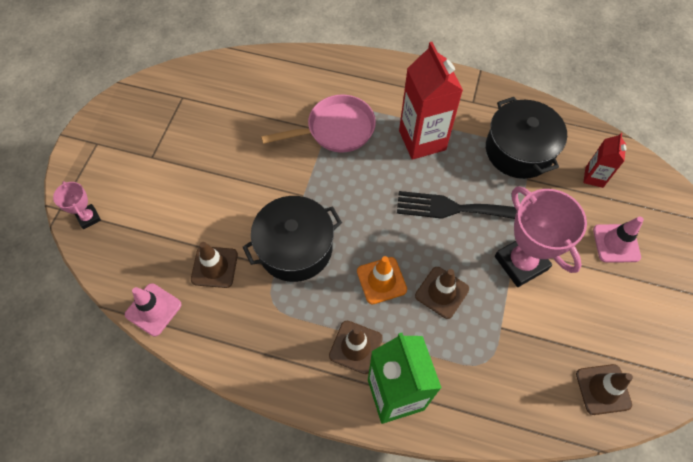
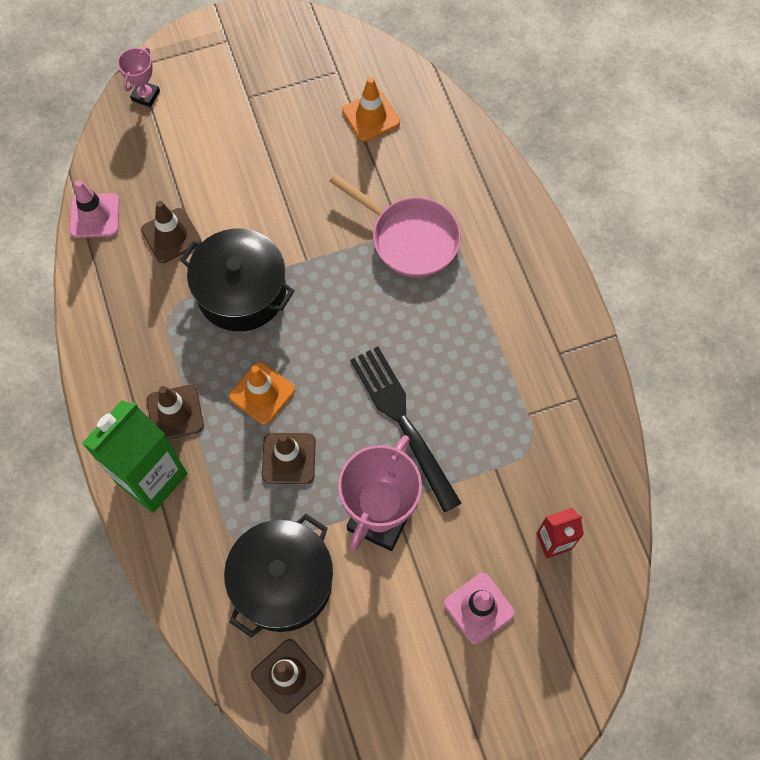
camera: 55 degrees right, 5 degrees up
red carton [399,42,463,160] -> none
black pot [486,97,567,179] -> black pot moved to [224,514,333,638]
none -> orange traffic cone [342,77,400,142]

